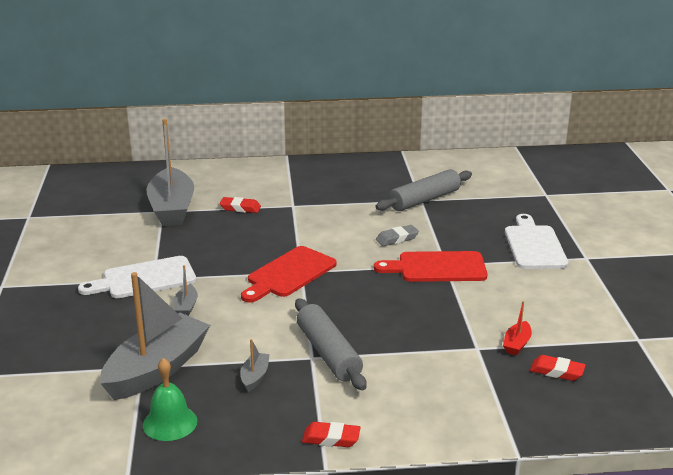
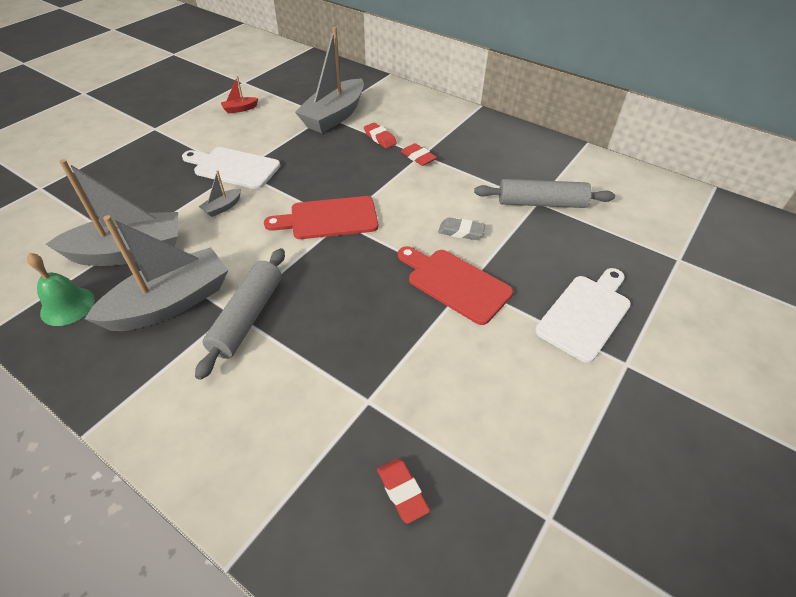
camera: 40 degrees right, 20 degrees up
grey boat [240,339,270,392] -> grey boat [85,215,228,331], size x2.43
red eraser [302,422,361,447] -> red eraser moved to [401,143,437,166]
red boat [503,301,532,355] -> red boat moved to [221,76,258,114]

